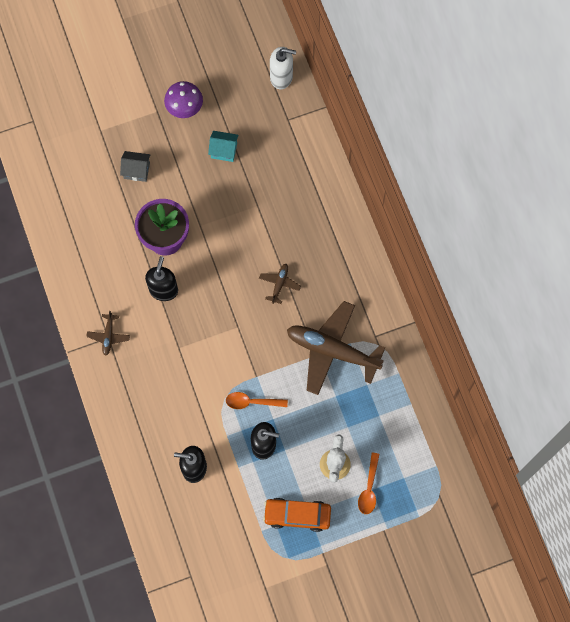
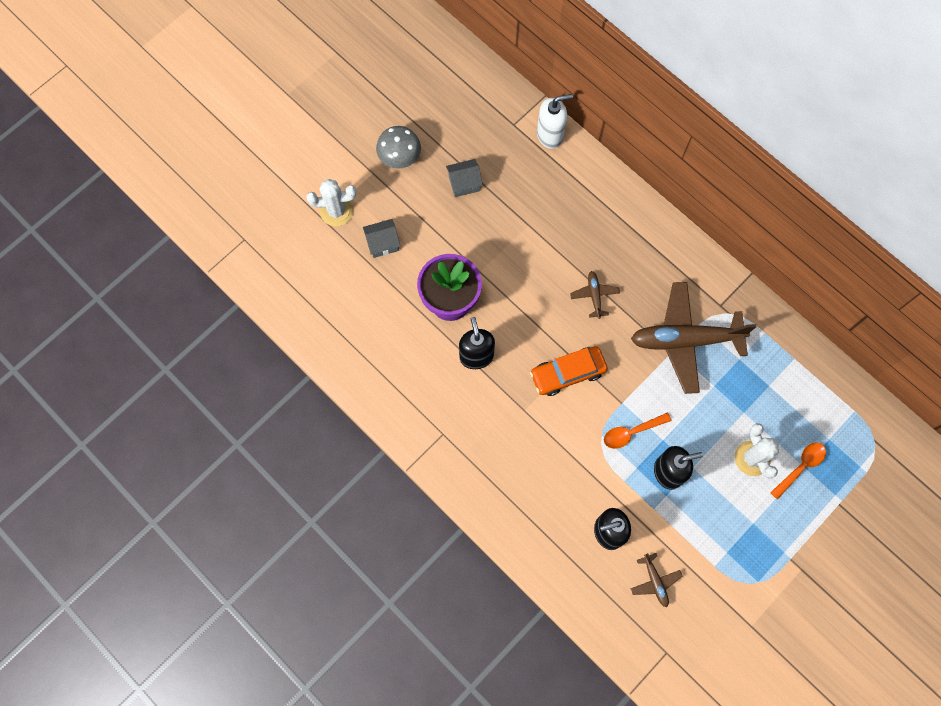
camera: 25 degrees left, 0 degrees up
brown plane [86,311,130,356] -> brown plane moved to [630,553,682,607]
purple mushroom [164,81,203,118] -> grey mushroom [376,126,421,169]
turquoise house [208,131,239,162] -> grey house [446,159,483,197]
orange car [263,498,331,532] -> orange car moved to [530,346,608,396]
white soap dispenser [270,47,296,89] -> white soap dispenser moved to [537,94,573,149]
orange spoon [358,453,379,514] -> orange spoon turned 120 degrees counterclockwise [770,442,826,500]
none -> white cactus [306,179,357,226]

